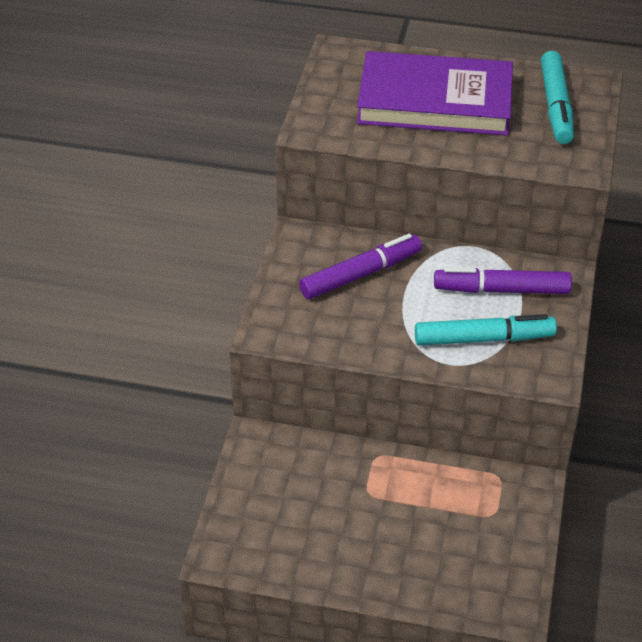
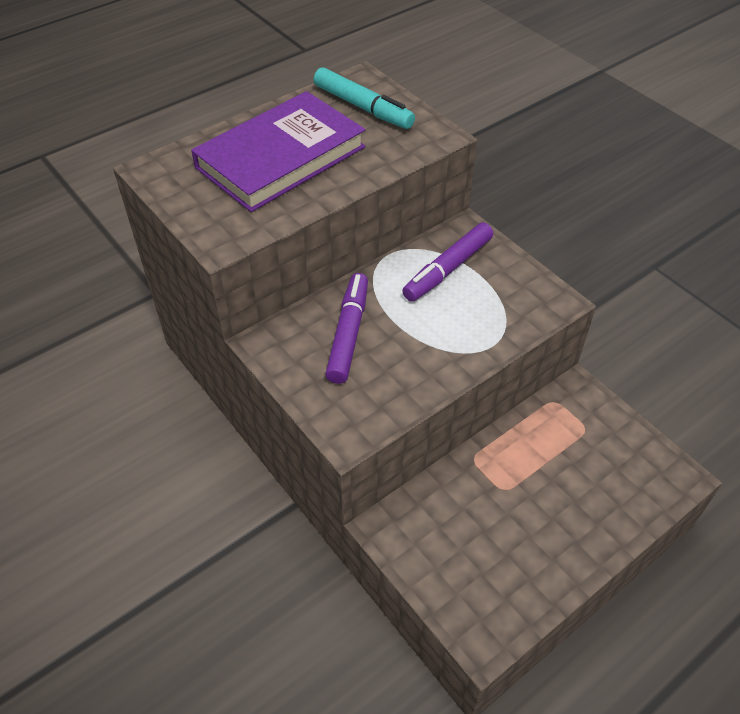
camera: 50 degrees left, 5 degrees up
turquoise marker [415,314,557,346] -> none

